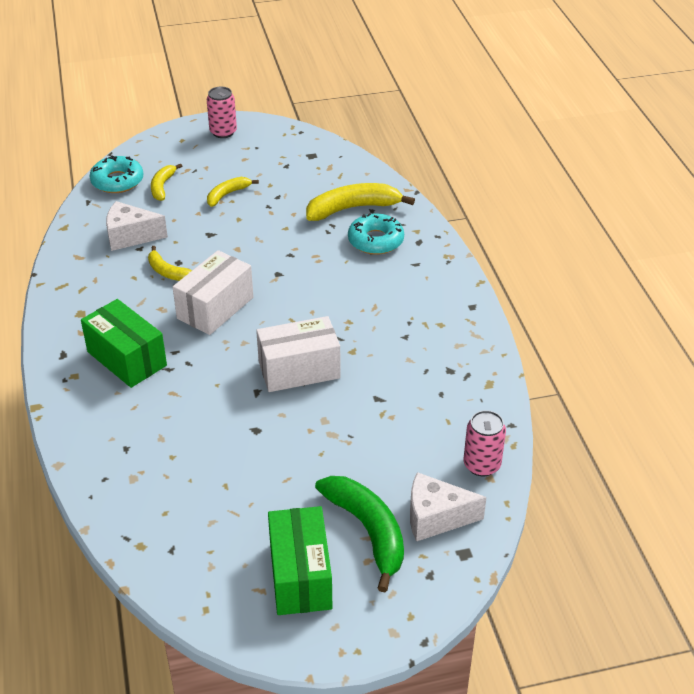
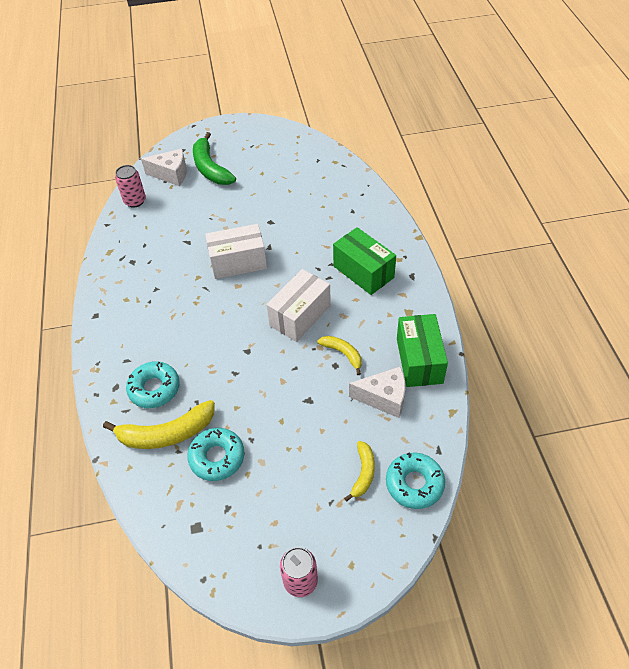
camera: 175 degrees left, 10 degrees up
yellow banana [207,177,259,207] -> none
green box [268,506,332,615] -> green box moved to [397,314,448,387]
none -> turquoise donut [187,428,245,481]

